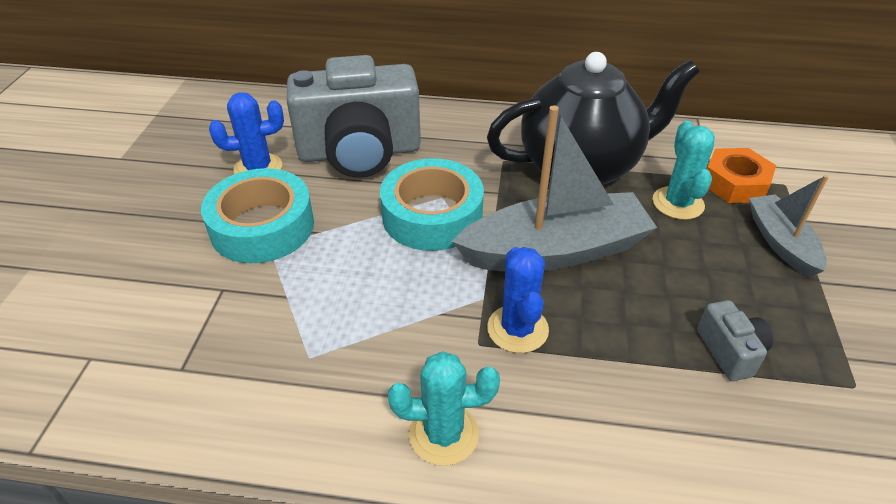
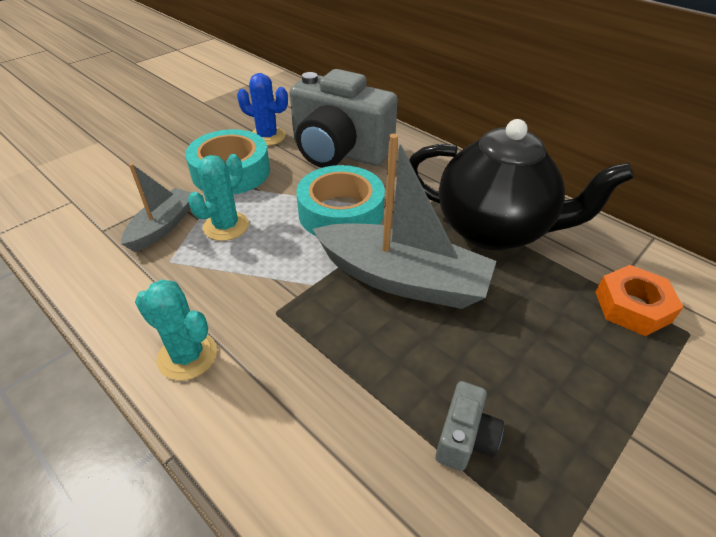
camera: 35 degrees right, 0 degrees up
blue cactus [487,247,549,353] -> none
turquoise cactus [653,121,715,220] -> turquoise cactus moved to [188,154,249,241]
grey boat [749,175,828,277] -> grey boat moved to [121,163,191,252]

